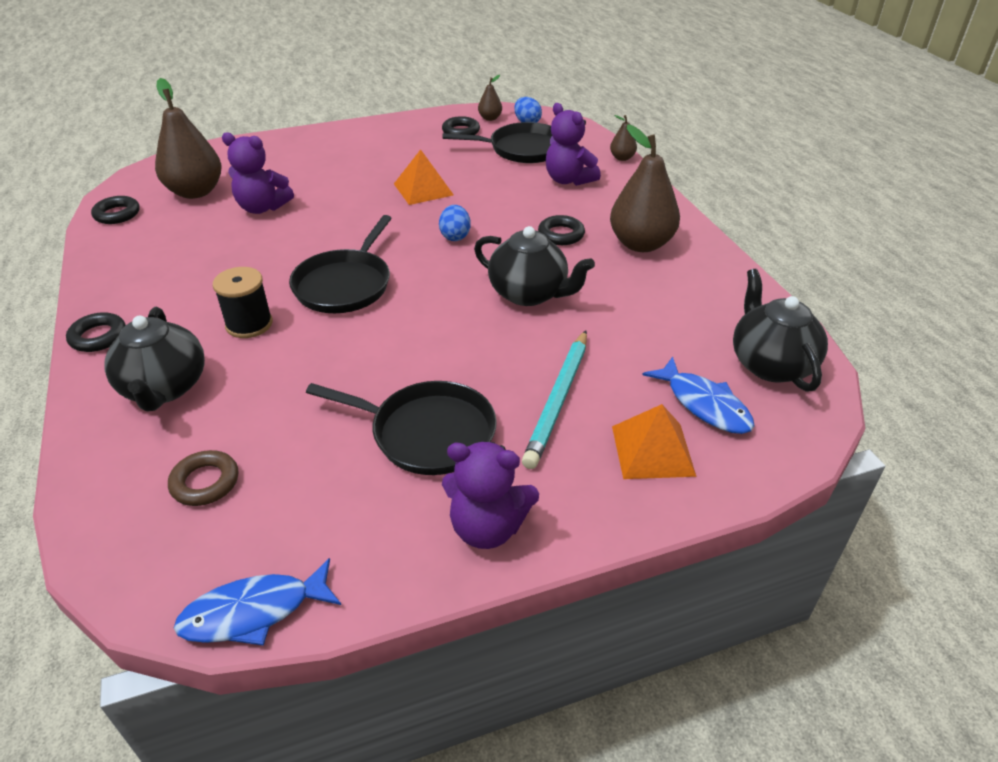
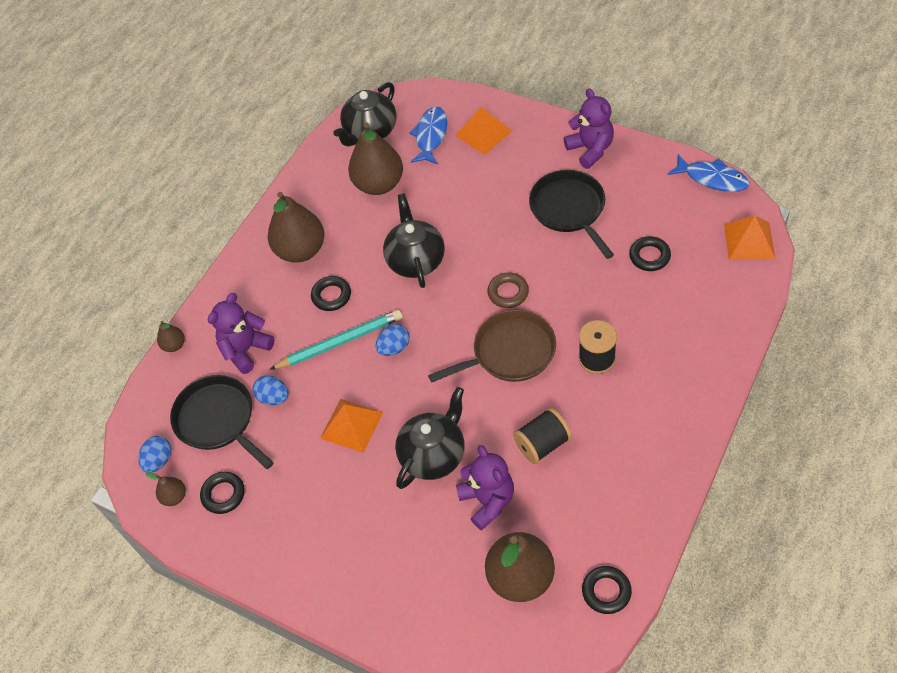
camera: 125 degrees left, 15 degrees up
black ring [66,312,126,352] -> black ring moved to [629,236,671,271]
black teapot [104,307,205,412] -> black teapot moved to [395,387,465,489]
brown ring [168,450,238,506] -> brown ring moved to [487,272,529,308]
black pan [289,215,392,313] -> brown pan [428,310,556,383]
turquoise pencil [522,330,587,469] -> turquoise pencil moved to [269,310,403,370]
purple teddy bear [546,103,601,186] -> purple teddy bear turned 150 degrees counterclockwise [207,293,275,374]
none -> blue egg [253,376,289,405]
none -> brown pear [348,123,403,195]
none -> black spool [513,407,572,464]
none -> orange pyramid [724,216,775,260]

